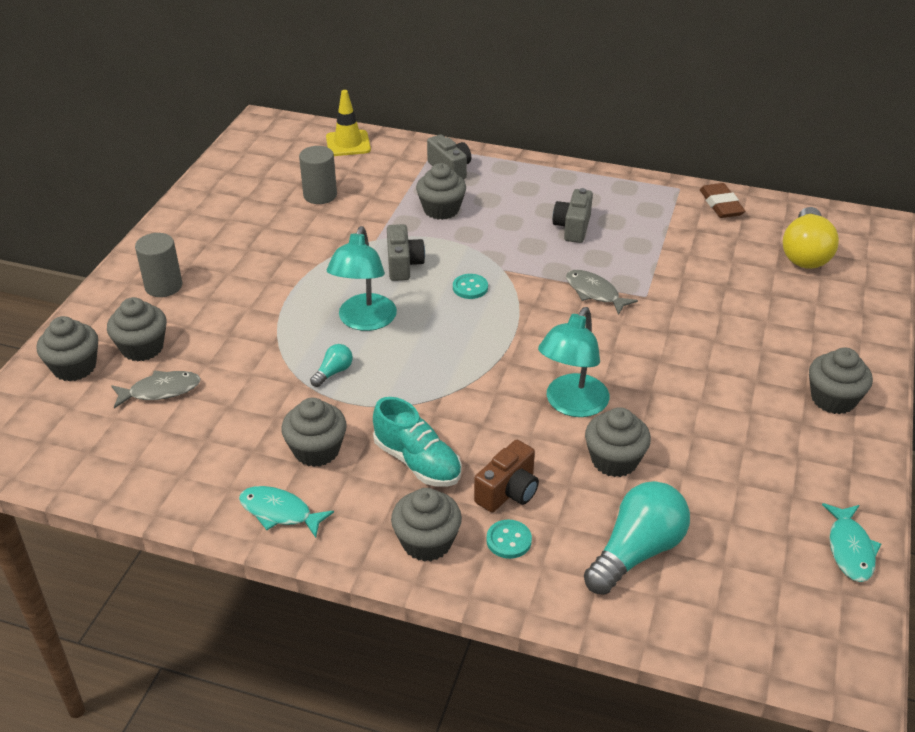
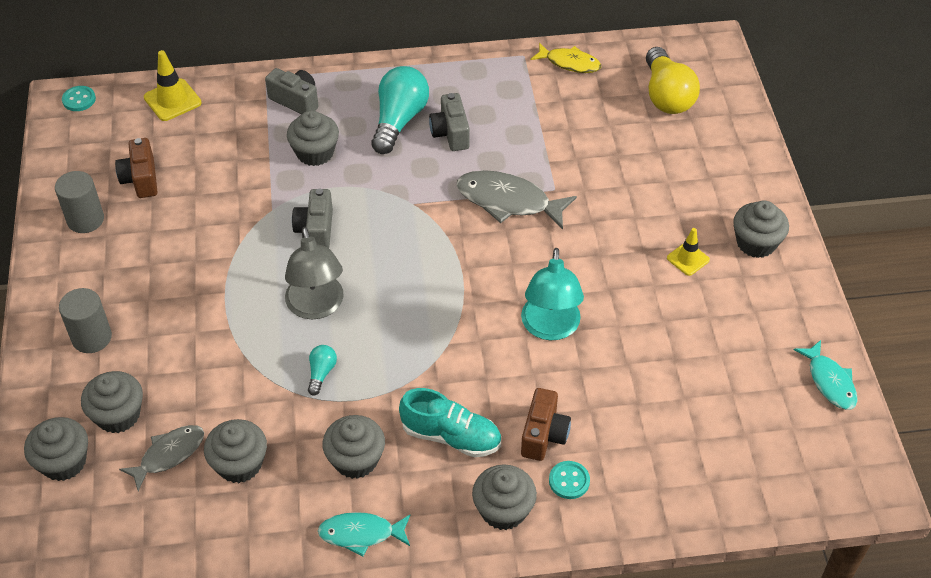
camera: 25 degrees left, 10 degrees up
grey cylinder [299,146,337,204] -> grey cylinder moved to [55,171,104,233]
turquoise lamp [327,226,397,331] -> grey lamp [285,227,344,319]
grey camera [387,224,425,281] -> grey camera turned 150 degrees counterclockwise [292,189,333,248]
turquoise button [453,274,488,299] -> turquoise button moved to [62,86,96,111]
grey fish [566,270,638,315] -> grey fish [457,170,577,229], size x1.56
turquoise light bulb [584,481,690,595] -> turquoise light bulb moved to [371,66,429,154]
grey cupcake [585,407,651,477] -> grey cupcake moved to [204,419,267,483]
brown eraser [700,183,745,218] -> yellow fish [530,43,601,73]
none -> brown camera [115,138,158,198]
none -> yellow traffic cone [667,228,710,276]

